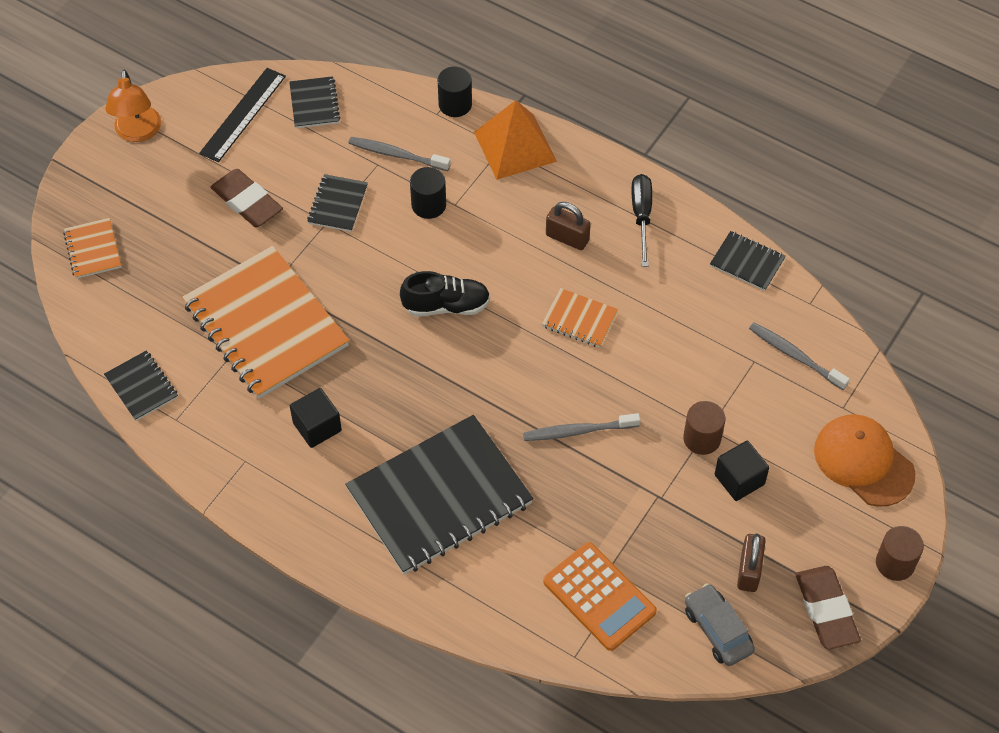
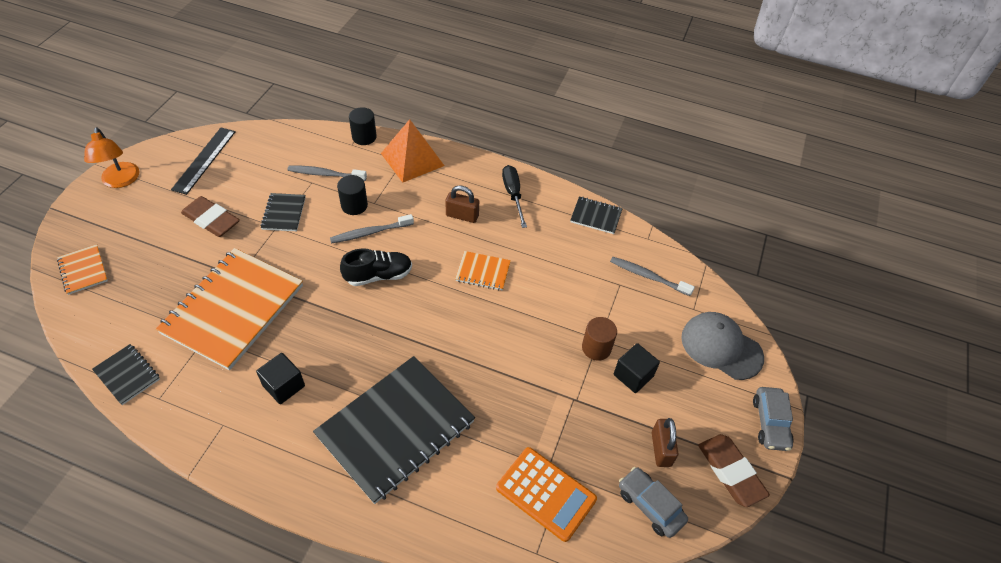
camera: 15 degrees left, 5 degrees down
orange notebook [182,246,349,399] -> orange notebook turned 75 degrees clockwise [156,248,303,370]
black notebook [289,76,340,128] -> none
grey toothbrush [523,413,640,441] -> grey toothbrush moved to [330,214,414,243]
orange cap [814,414,915,507] -> grey cap [681,312,764,380]
brown cylinder [876,526,924,581] -> grey car [753,387,793,451]

